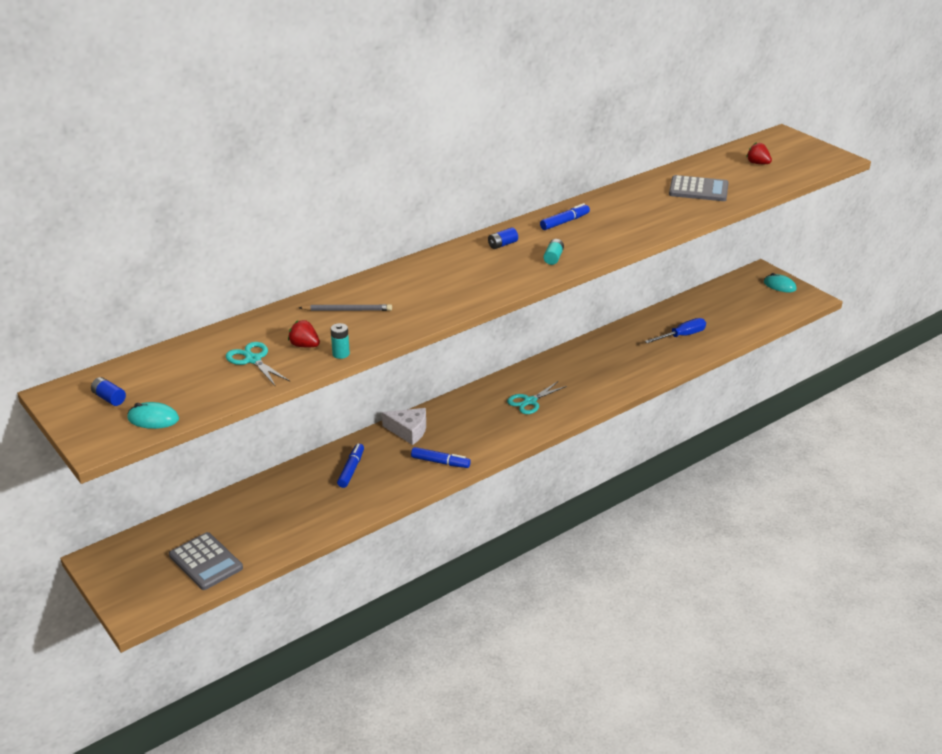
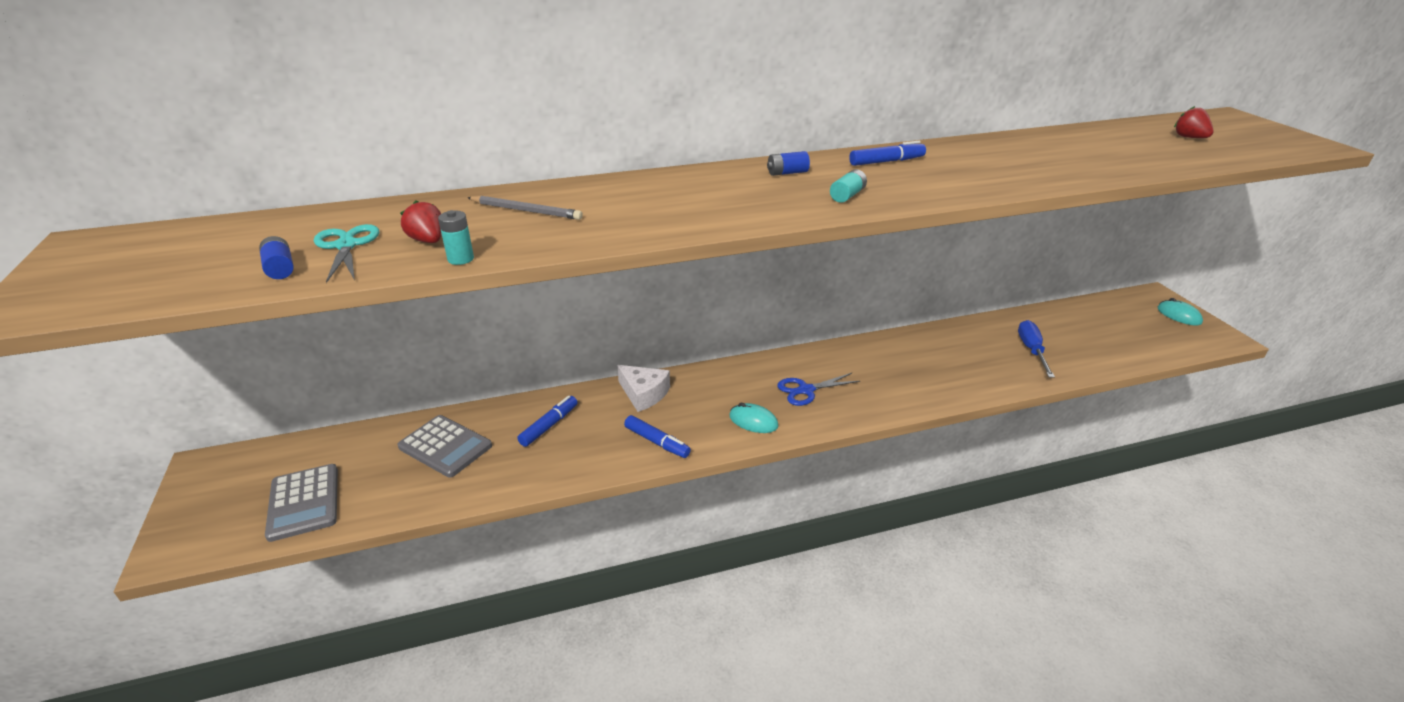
camera: 20 degrees right, 0 degrees up
blue battery [91,377,126,406] -> blue battery moved to [259,236,294,279]
turquoise mouse [127,402,179,429] -> turquoise mouse moved to [729,403,779,433]
turquoise scissors [507,381,567,414] -> blue scissors [777,373,860,406]
blue screwdriver [645,318,706,343] -> blue screwdriver turned 75 degrees counterclockwise [1018,320,1055,378]
grey calculator [669,175,729,201] -> grey calculator moved to [397,415,492,477]

